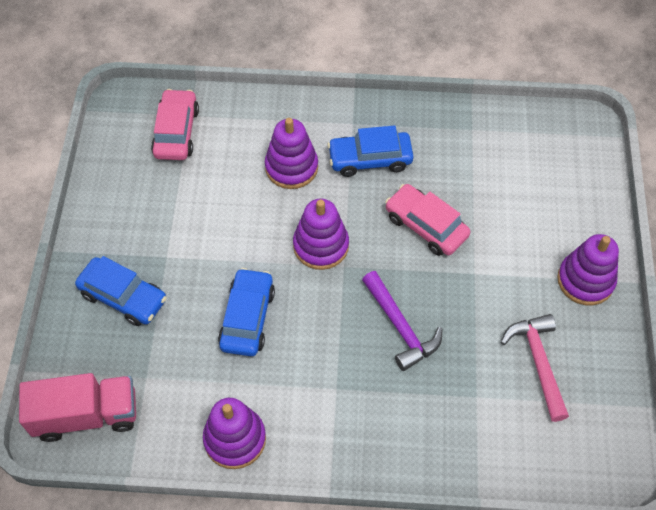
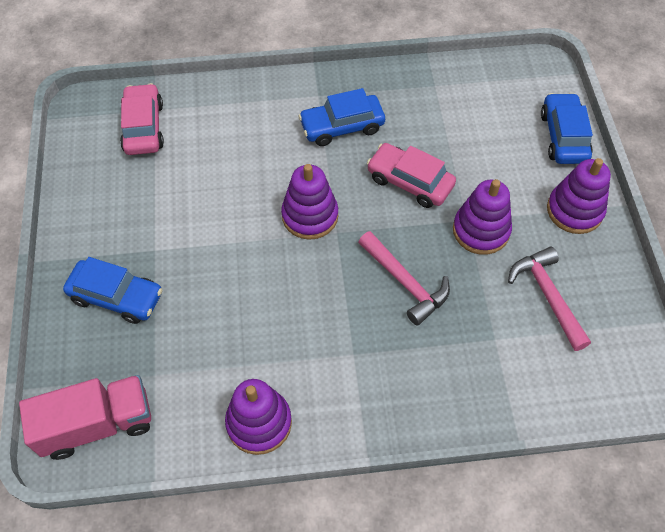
camera: 10 degrees left, 0 degrees up
blue car [218,268,275,356] -> blue car moved to [541,93,593,164]
purple stacking toy [265,118,318,189] -> purple stacking toy moved to [453,179,512,255]
purple hammer [362,271,442,371] -> pink hammer [358,231,450,326]

